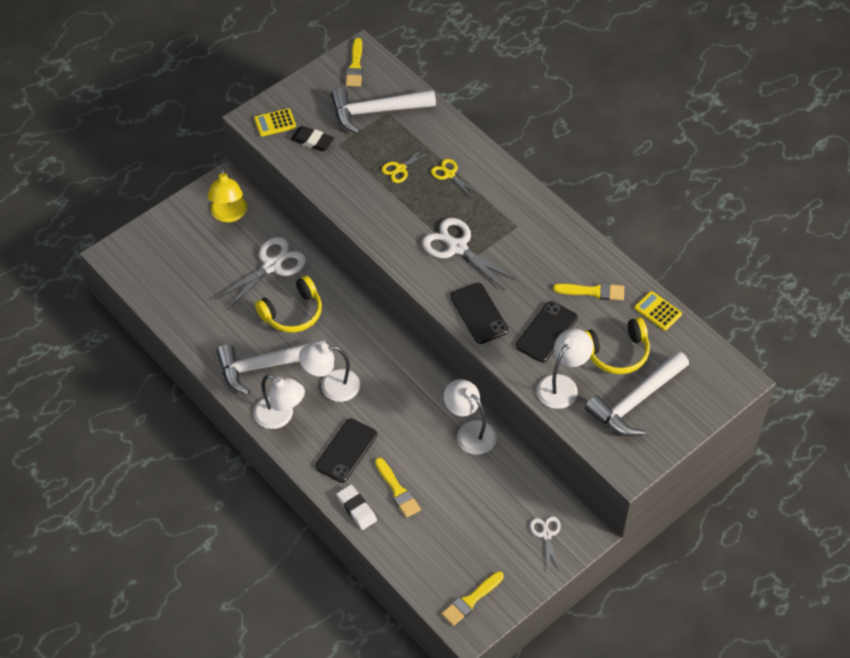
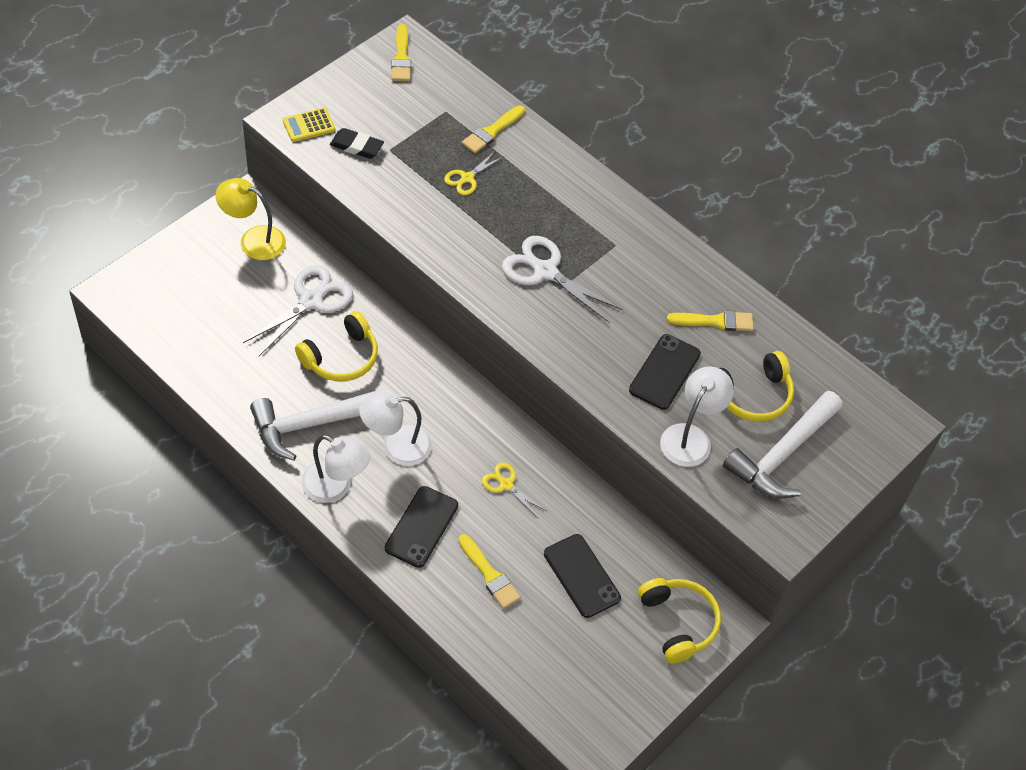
camera: 10 degrees left, 0 degrees up
yellow lamp [208,167,247,222] -> yellow lamp turned 120 degrees clockwise [215,178,286,260]
white hammer [331,88,436,134] -> none
white eraser [336,485,377,530] -> none
yellow scissors [431,159,478,198] -> yellow scissors moved to [482,463,546,519]
yellow brush [441,571,504,626] -> yellow brush moved to [462,105,525,153]
white lamp [444,379,497,455] -> none
black phone [450,283,508,344] -> black phone moved to [544,534,621,618]
white scissors [530,516,561,572] -> yellow headphones [638,578,721,663]
yellow calculator [634,291,682,331] -> none

